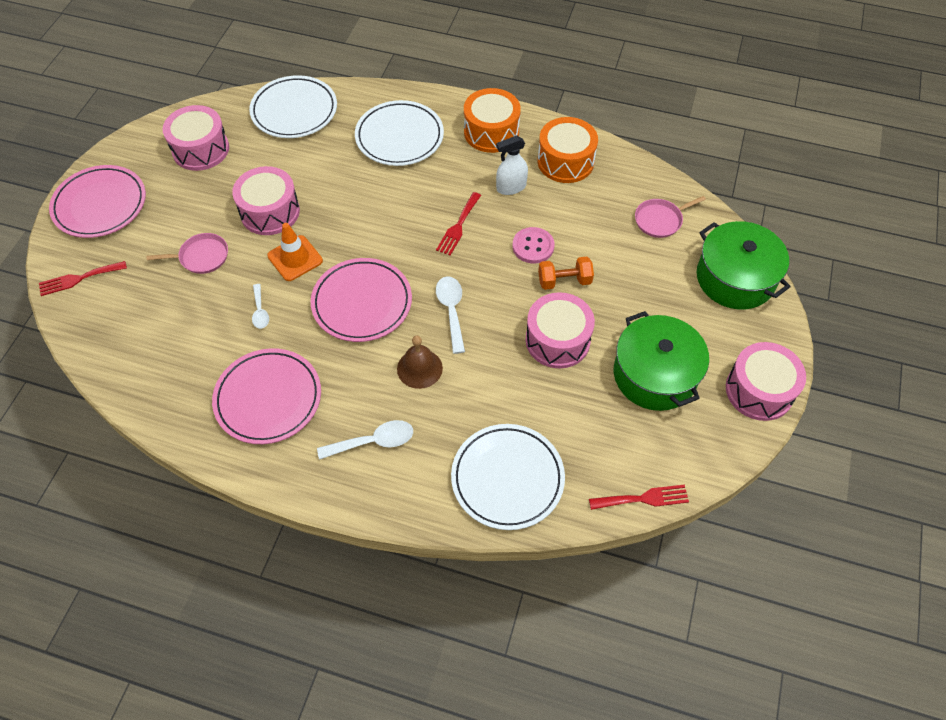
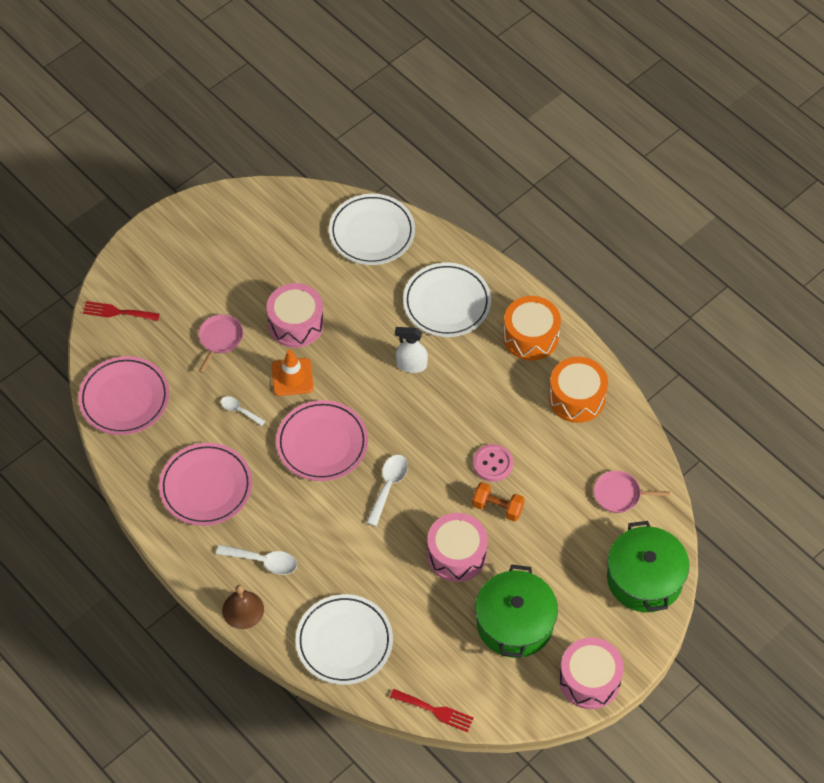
camera: 30 degrees right, 0 degrees up
pink plate [49,165,146,238] -> pink plate moved to [78,356,170,435]
pink pan [146,233,228,274] -> pink pan turned 90 degrees counterclockwise [199,314,243,373]
pink drum [163,105,229,171] -> none
white spoon [252,284,269,329] -> white spoon turned 105 degrees clockwise [221,396,265,426]
brown bell [397,335,443,389] -> brown bell moved to [222,585,264,629]
red fork [436,192,481,256] -> none
white spray bottle [496,136,528,195] -> white spray bottle moved to [395,327,428,373]

